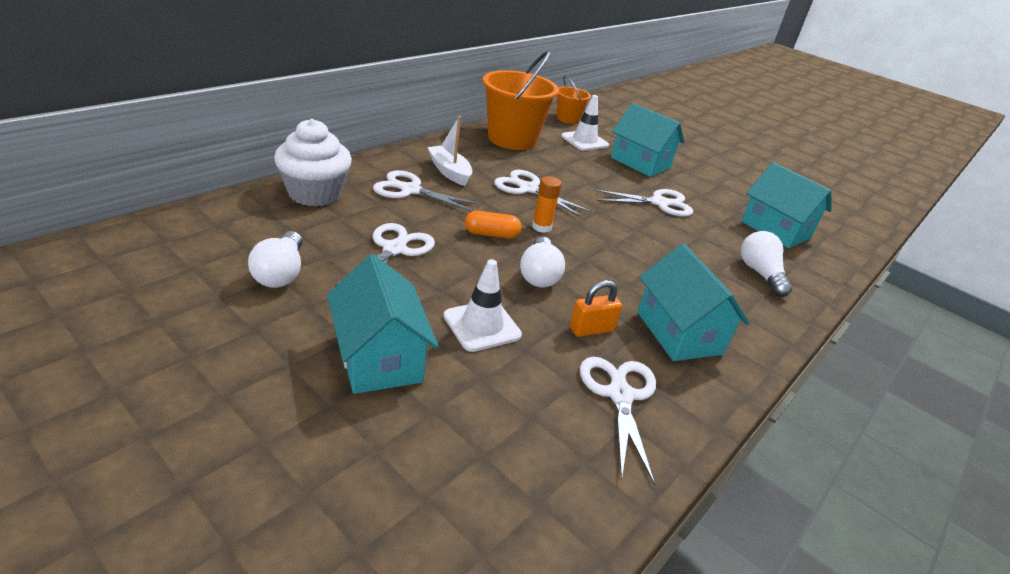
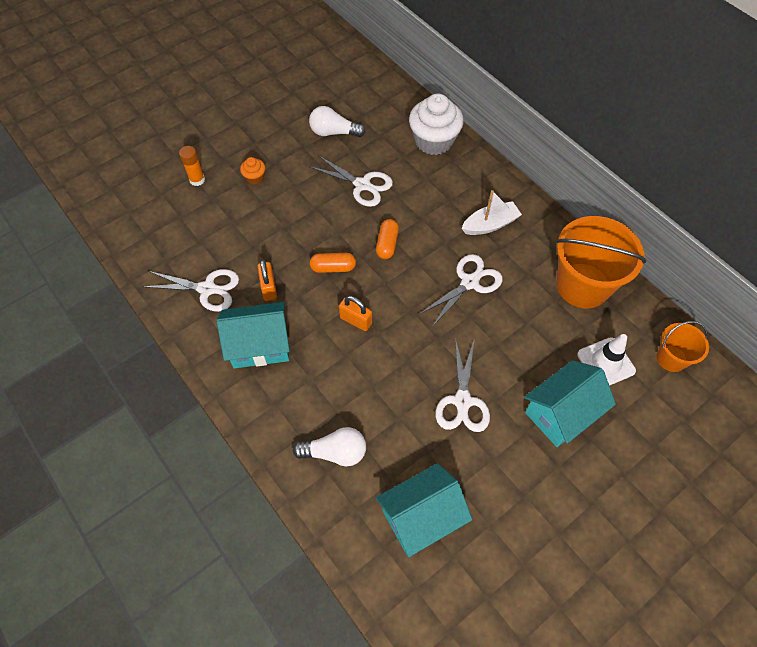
camera: 105 degrees right, 25 degrees up
turquoise house [327,254,439,394] -> orange cupcake [240,157,265,185]
white scissors [373,170,482,212] -> none
white traffic cone [444,259,522,352] -> none
white light bulb [520,237,565,288] -> orange capsule [310,253,356,273]
orange glue stick [532,176,562,233] -> orange glue stick moved to [179,146,205,186]
none -> orange padlock [339,296,372,331]

